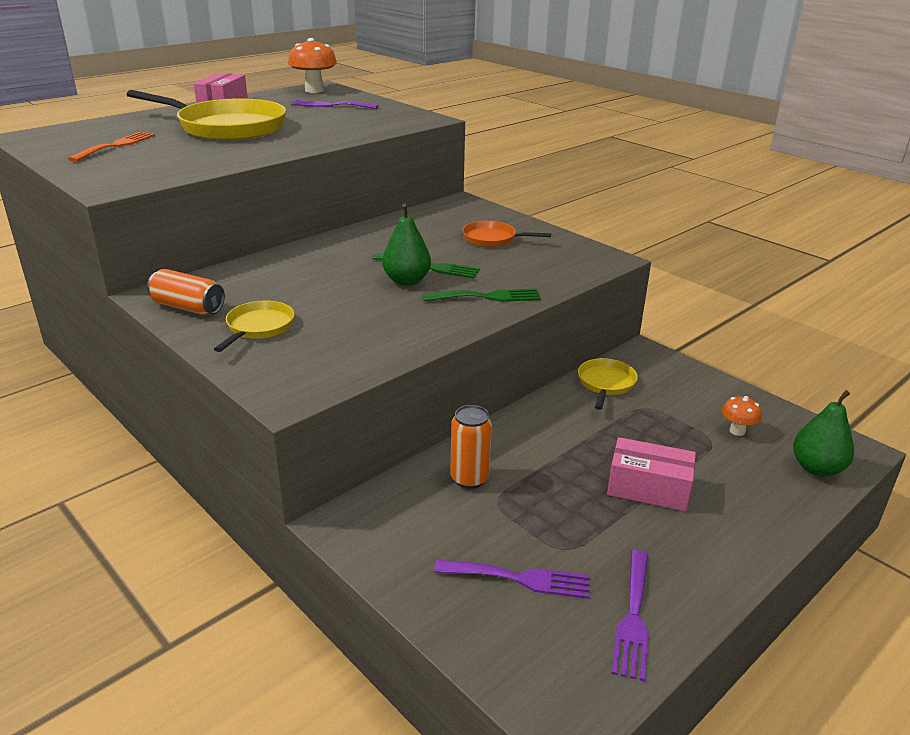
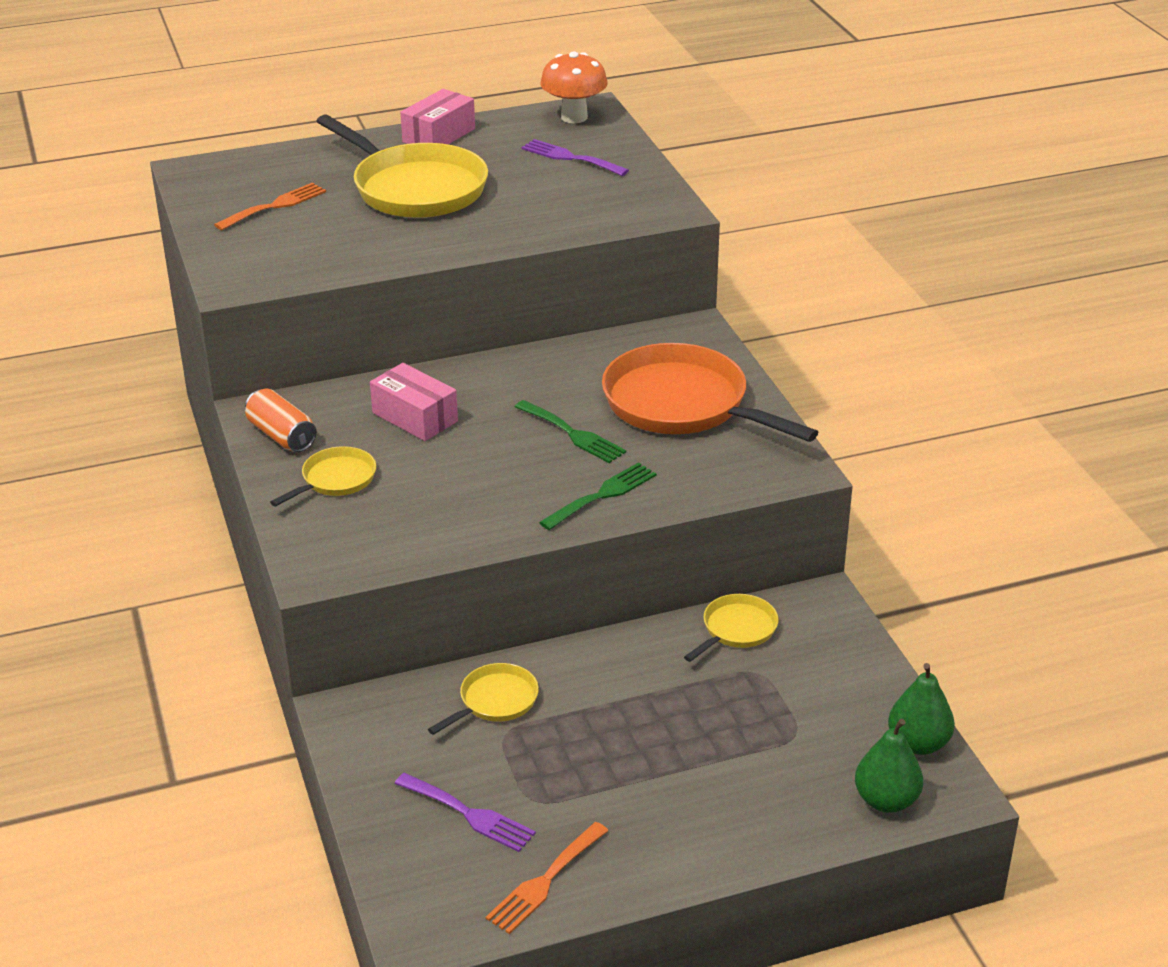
camera: 25 degrees right, 5 degrees up
green pear [382,203,431,286] -> green pear moved to [888,663,955,755]
green fork [423,289,541,302] -> green fork turned 60 degrees counterclockwise [539,462,656,530]
orange can [450,405,492,489] -> yellow pan [428,663,539,735]
orange pan [462,221,551,247] -> orange pan [602,343,818,442], size x2.05
pink box [607,437,696,511] -> pink box moved to [370,363,458,441]
purple fork [612,550,649,681] -> orange fork [486,822,609,934]
orange mushroom [722,396,762,436] -> none

